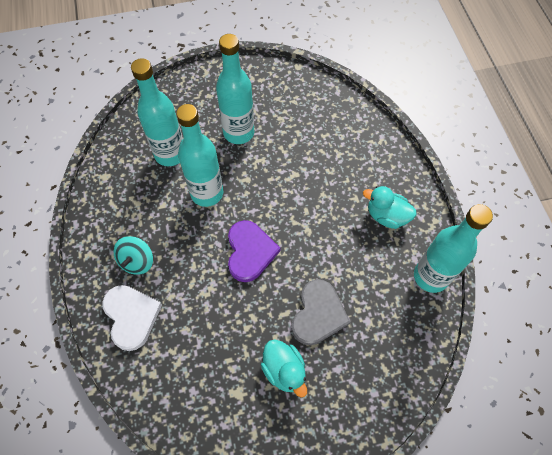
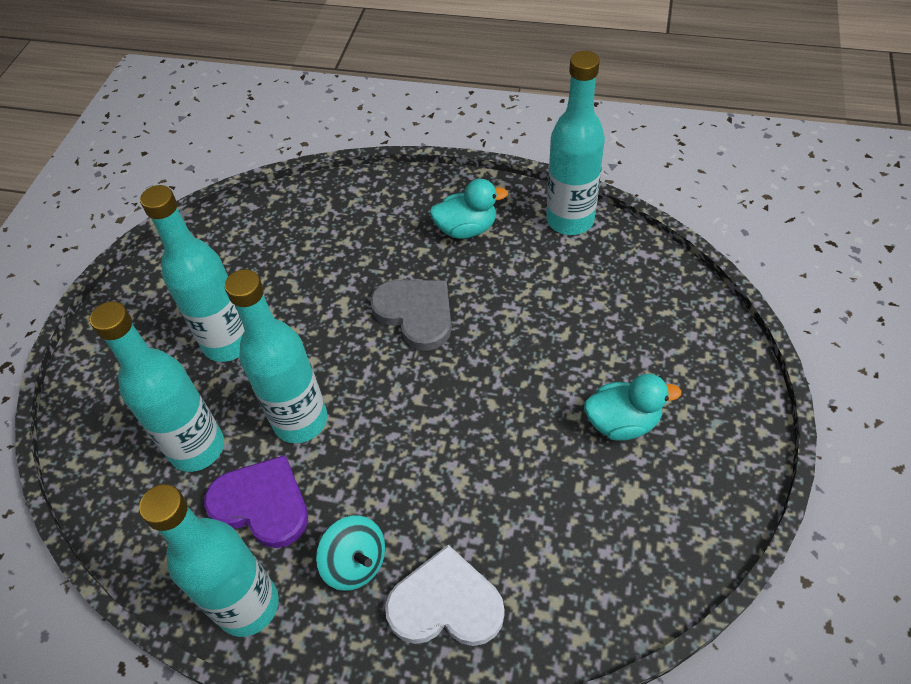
camera: 60 degrees left, 10 degrees down
purple heart [228,220,280,282] -> purple heart moved to [204,455,308,548]
grey heart [292,279,350,345] -> grey heart moved to [370,280,452,351]
turquoise duck [363,186,417,229] -> turquoise duck turned 150 degrees counterclockwise [430,179,508,239]
none -> turquoise bottle [139,484,279,637]

